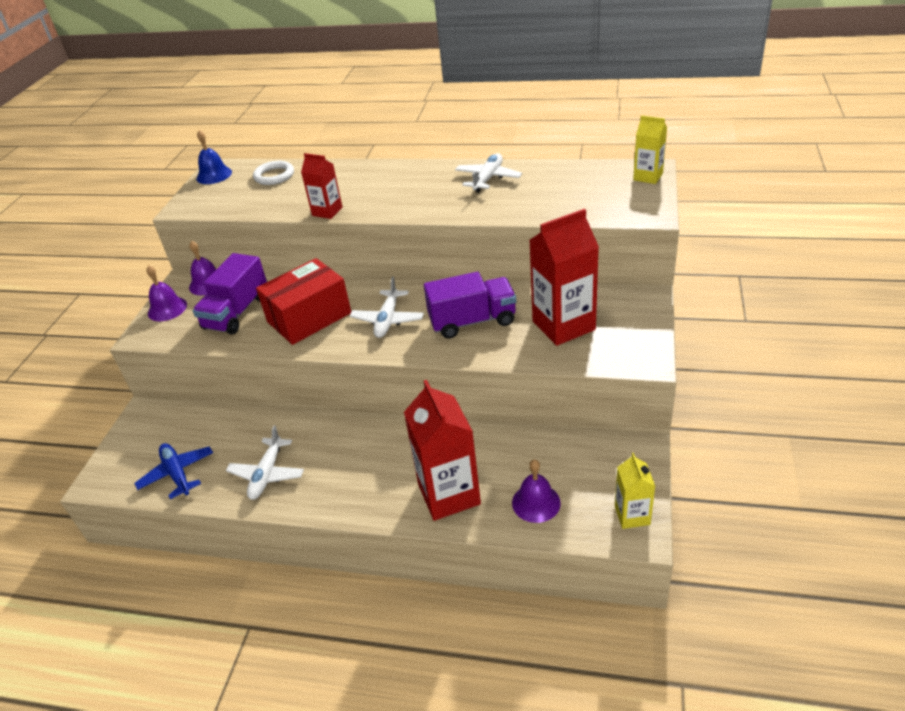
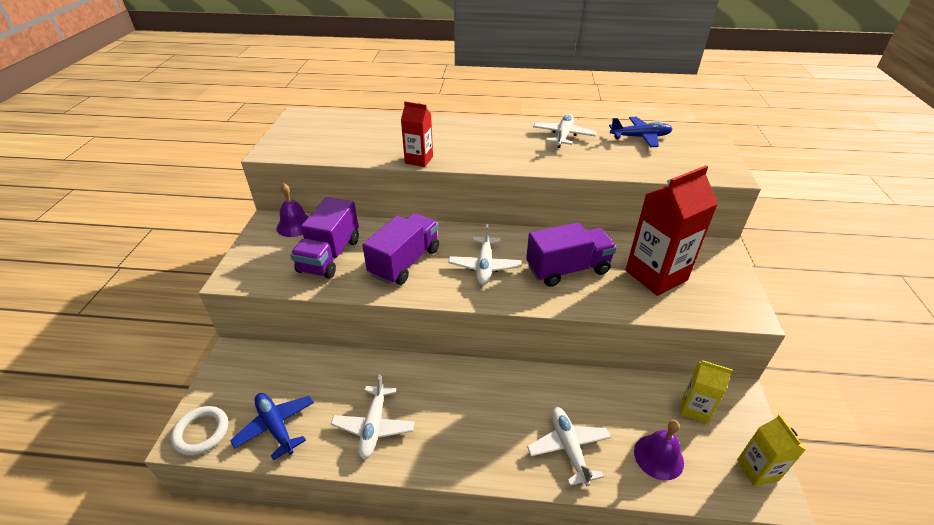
camera: 10 degrees left, 0 degrees up
purple bell [146,265,187,321] -> none
blue bell [197,130,232,184] -> none
white ring [253,161,294,185] -> white ring moved to [171,406,228,456]
red box [256,258,351,345] -> purple truck [362,213,439,285]
red carton [404,380,481,521] -> white plane [527,407,611,486]
yellow carton [633,115,667,184] -> yellow carton moved to [680,360,733,424]
none -> blue plane [609,117,672,147]

